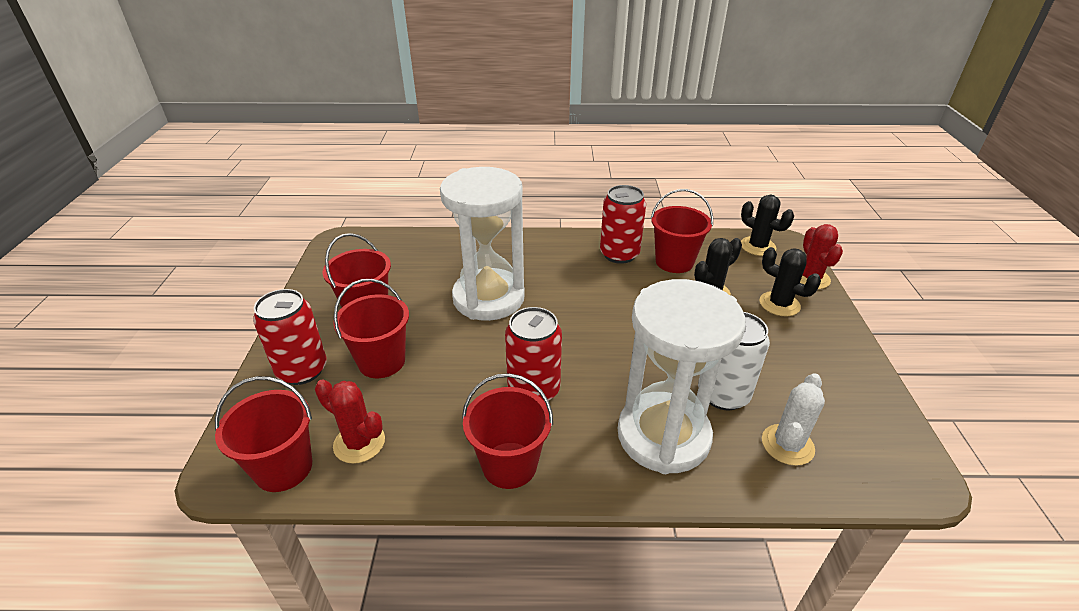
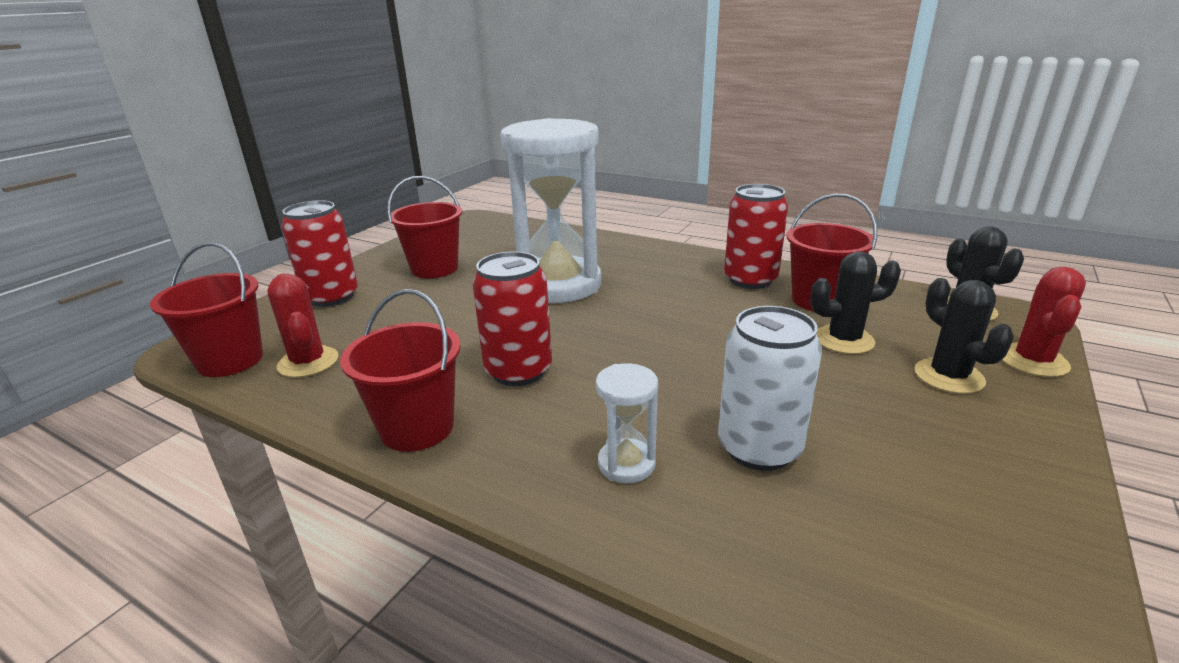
camera: 30 degrees right, 10 degrees down
red bucket [333,279,409,378] -> none
white hourglass [618,279,746,474] -> white hourglass [596,363,658,483], size x0.42
white cactus [762,373,825,466] -> none

